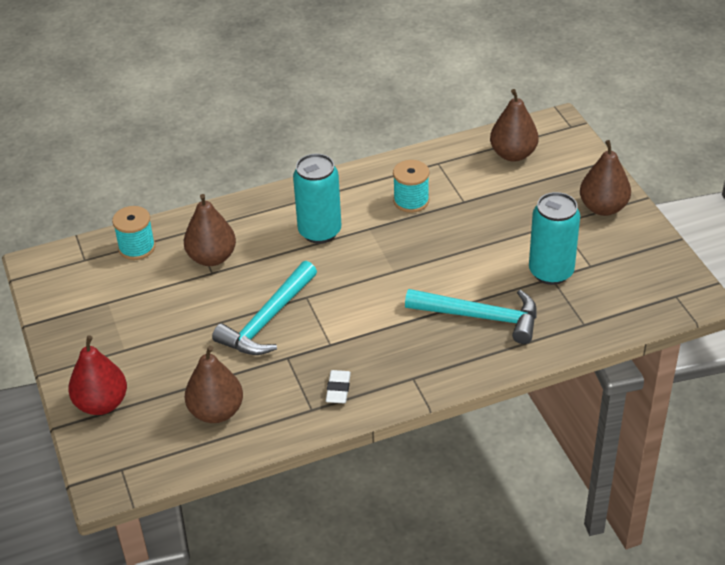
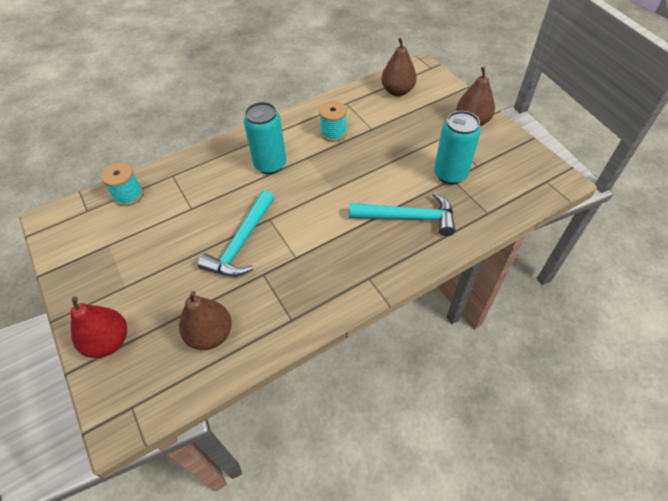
camera: 10 degrees left, 10 degrees up
brown pear [184,194,236,266] -> none
white eraser [326,370,351,403] -> none

